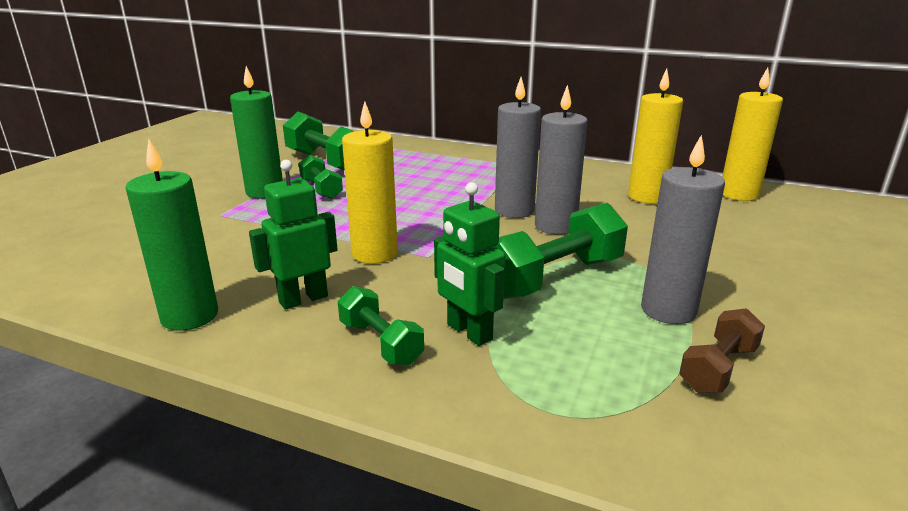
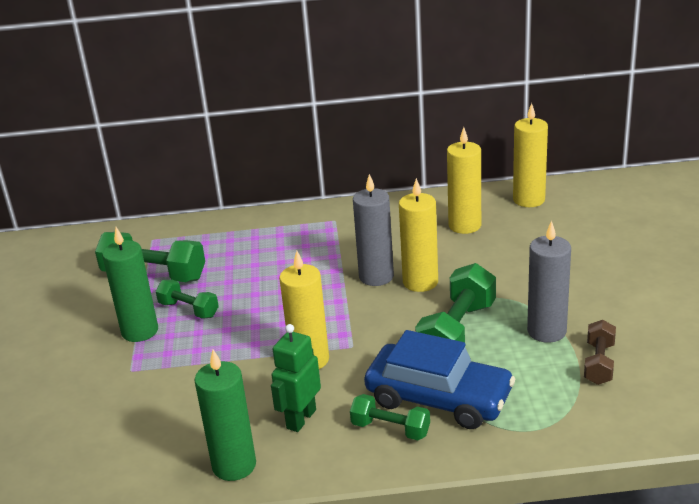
camera: 25 degrees left, 5 degrees up
green robot [434,182,505,346] -> blue car [364,330,515,429]
grey candle [535,85,588,235] -> yellow candle [399,178,438,292]

